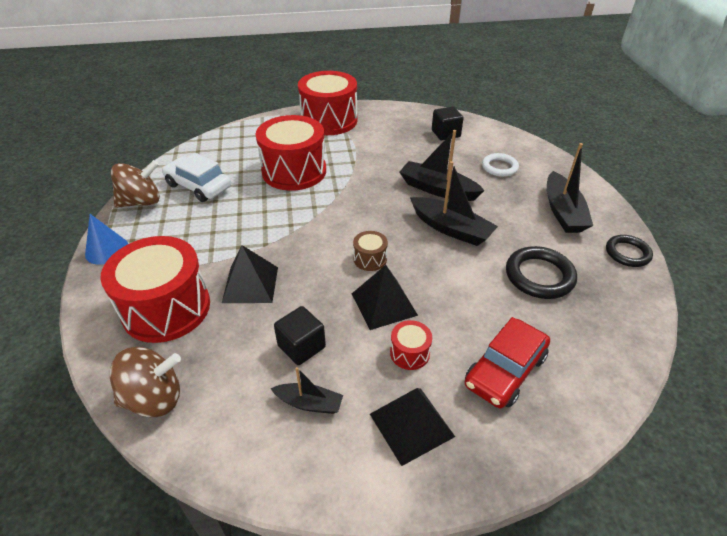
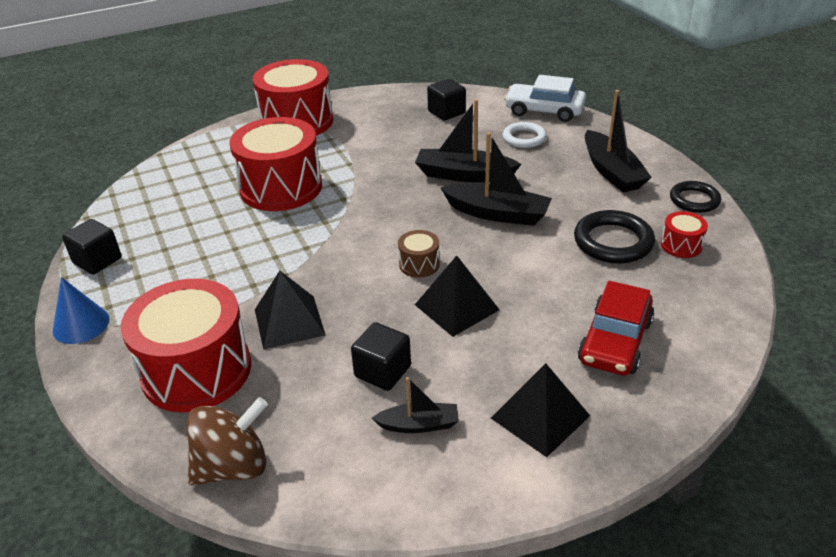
camera: 15 degrees left, 5 degrees down
brown spinning top [111,160,160,208] -> black cube [62,219,121,275]
white car [162,153,231,202] -> white car moved to [504,75,586,122]
red drum [390,320,432,370] -> red drum moved to [661,211,708,258]

